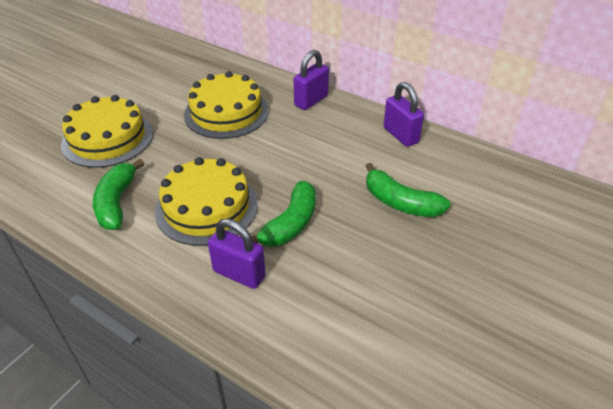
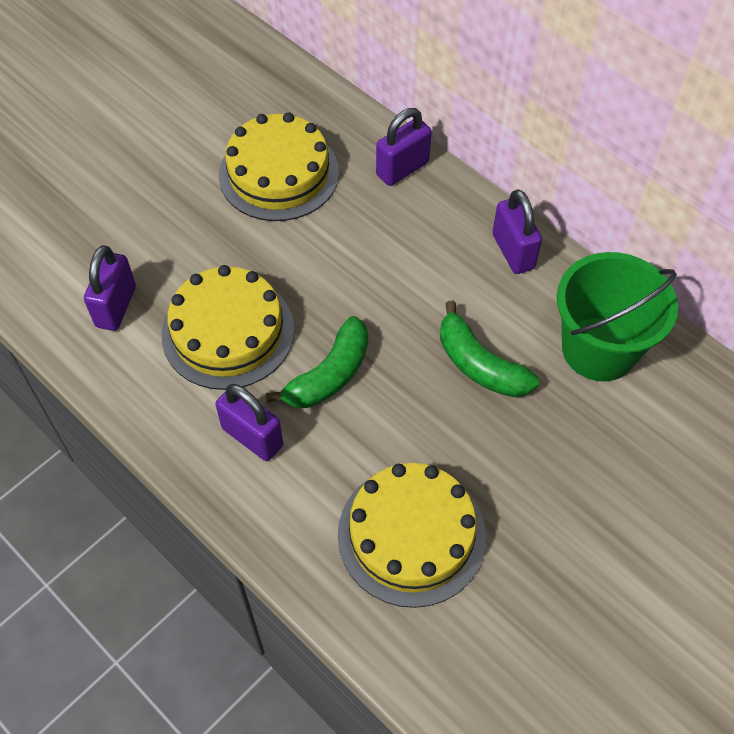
camera: 10 degrees right, 15 degrees up
yellow cake [61,95,153,168] -> yellow cake moved to [338,463,486,608]
green banana [93,159,144,230] -> purple padlock [84,245,136,331]
none -> green bucket [557,252,678,381]

